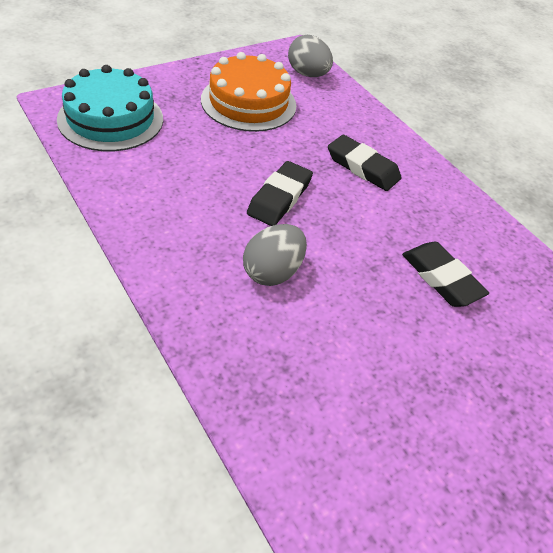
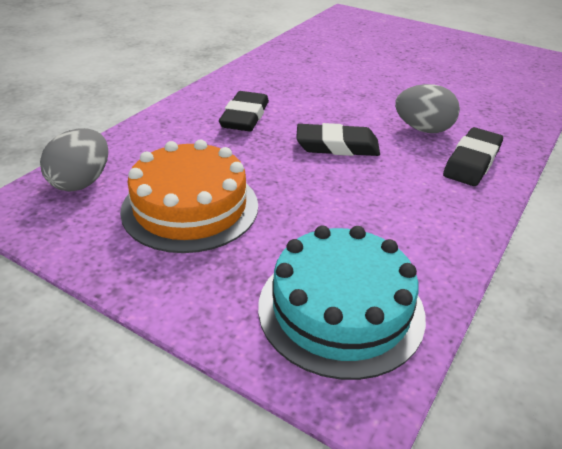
camera: 110 degrees left, 10 degrees down
black eraser [402,242,489,307] -> black eraser moved to [443,127,503,186]

